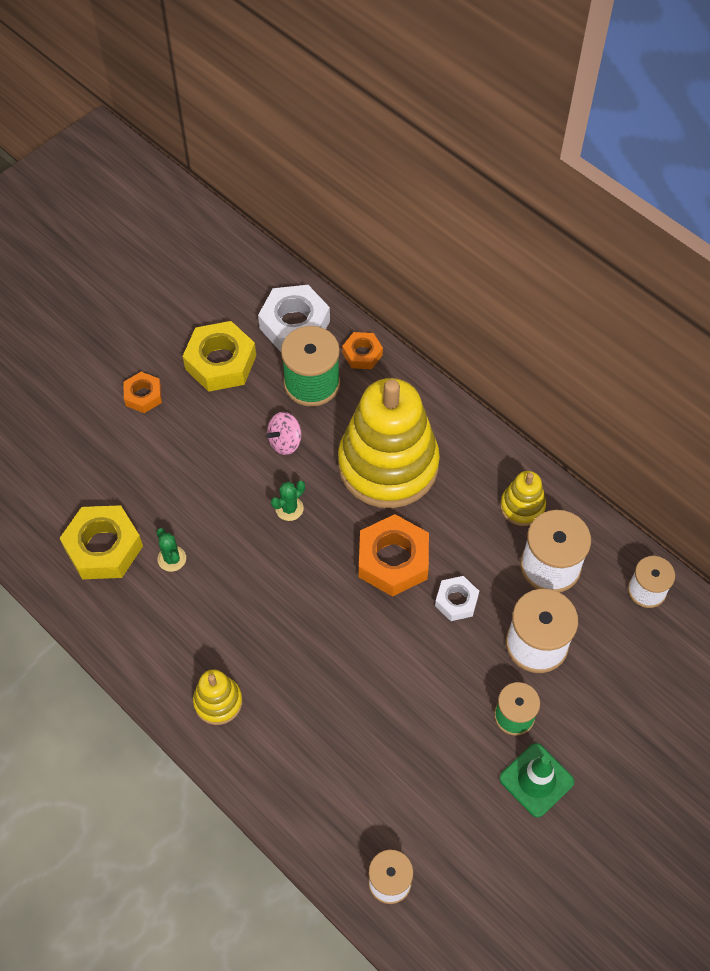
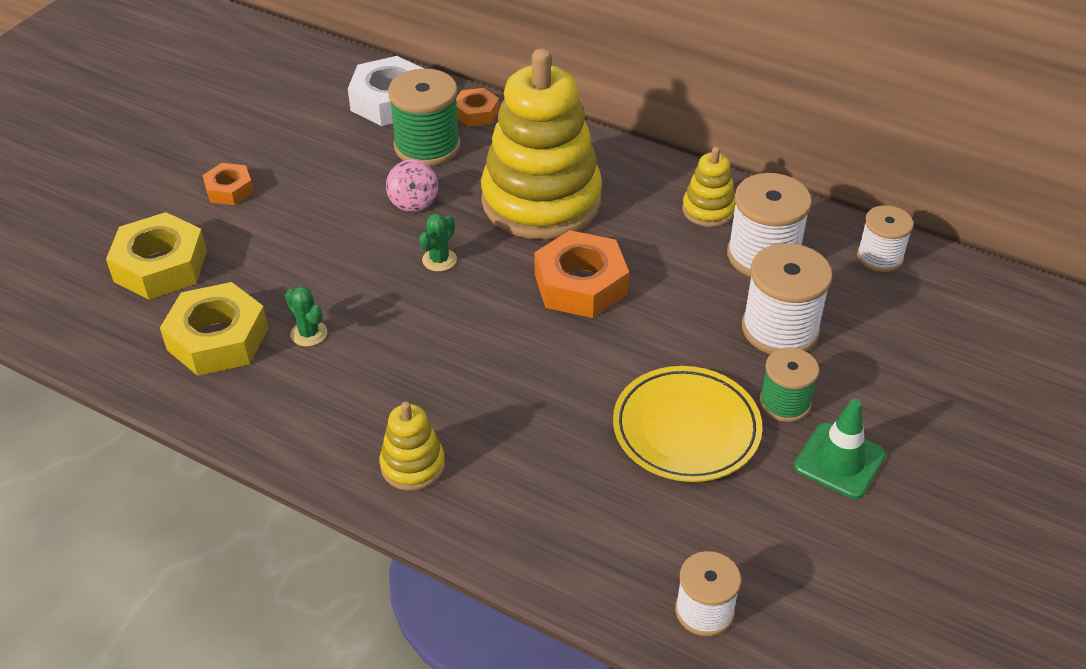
camera: 15 degrees left, 15 degrees down
yellow nut [183,321,256,392] -> yellow nut moved to [106,212,207,300]
pink spinning top [267,412,302,455] -> pink spinning top turned 45 degrees counterclockwise [386,160,438,212]
white nut [435,576,479,621] -> none
none -> yellow plate [613,366,763,482]

